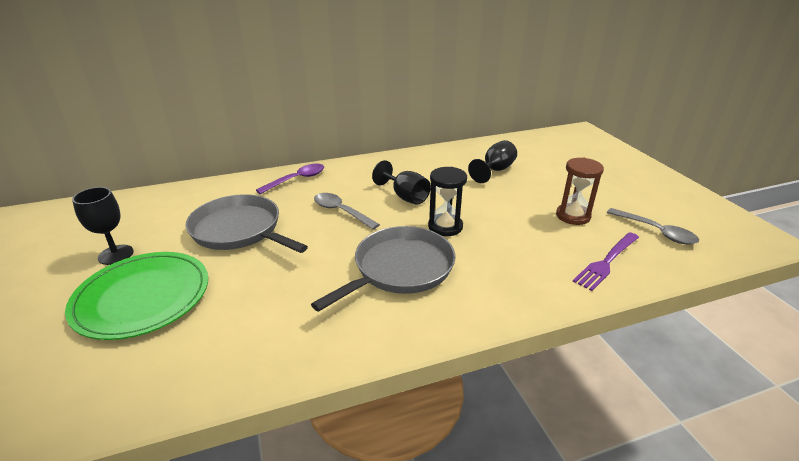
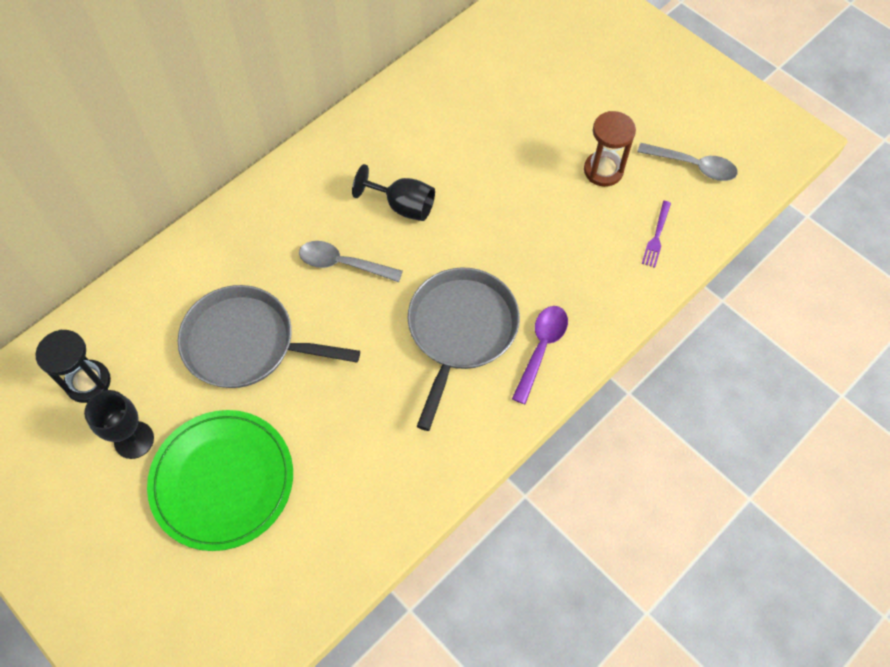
camera: 25 degrees left, 30 degrees up
purple spoon [256,164,324,194] -> purple spoon moved to [512,306,568,404]
black hourglass [428,167,467,236] -> black hourglass moved to [36,329,111,403]
black goblet [468,140,517,183] -> none
purple fork [572,232,639,291] -> purple fork [642,201,671,268], size x0.64

